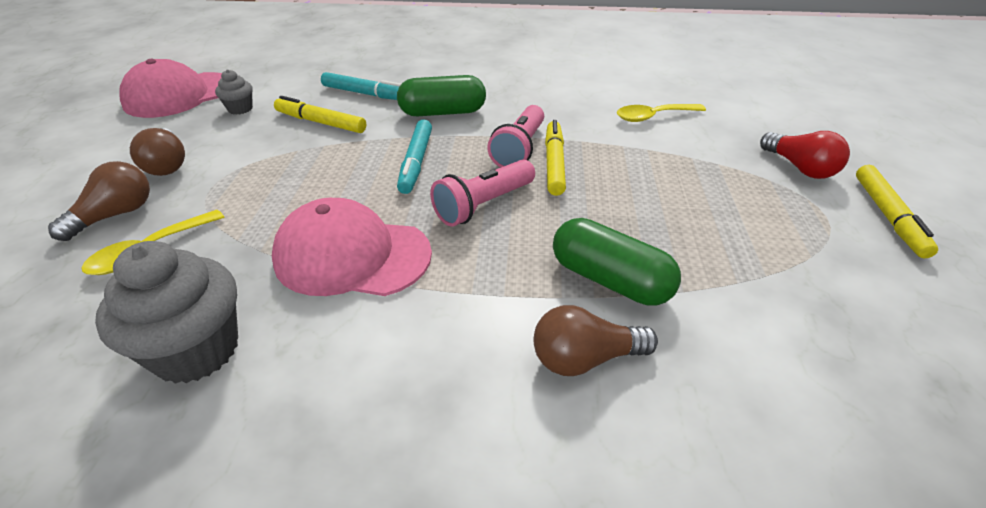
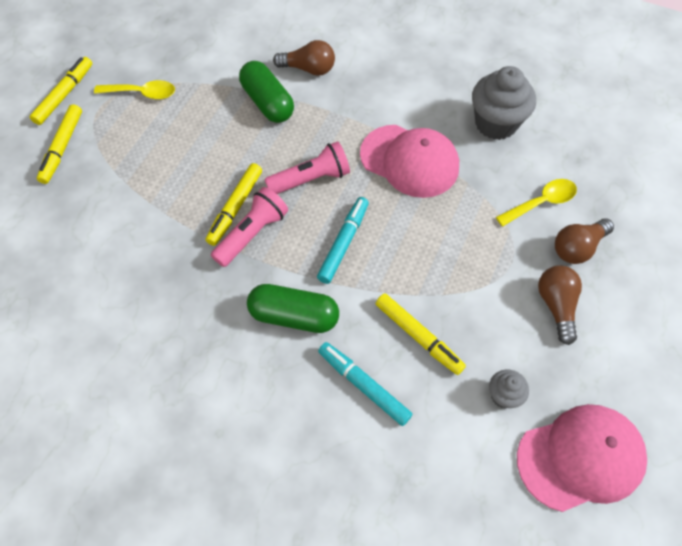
camera: 160 degrees left, 20 degrees up
yellow spoon [617,104,706,122] -> yellow spoon moved to [94,80,175,100]
red light bulb [760,131,850,179] -> yellow marker [37,104,82,184]

